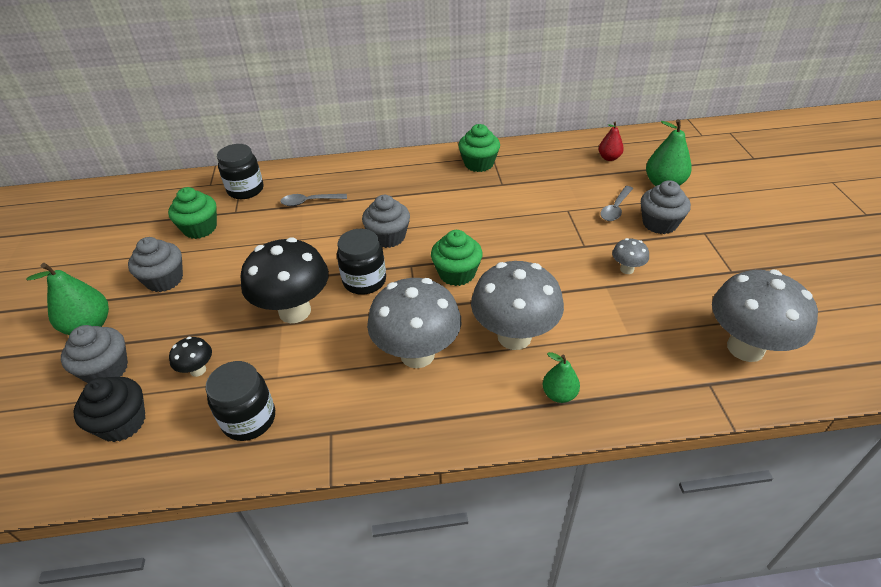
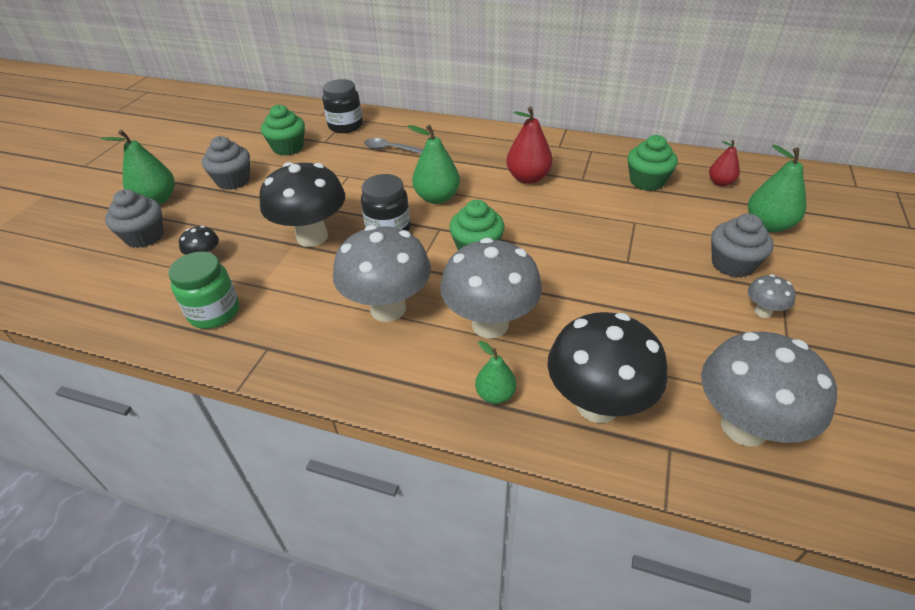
camera: 25 degrees right, 0 degrees up
black cupcake [73,377,145,442] -> none
black jar [205,361,275,441] -> green jar [168,252,239,329]
grey cupcake [362,195,410,248] -> green pear [407,125,460,204]
green cupcake [459,124,500,172] -> green cupcake moved to [627,135,678,191]
grey spoon [600,186,633,221] -> none
grey mushroom [612,238,649,274] -> grey mushroom moved to [748,274,796,318]
none -> red pear [506,106,553,184]
none -> black mushroom [547,312,668,423]

